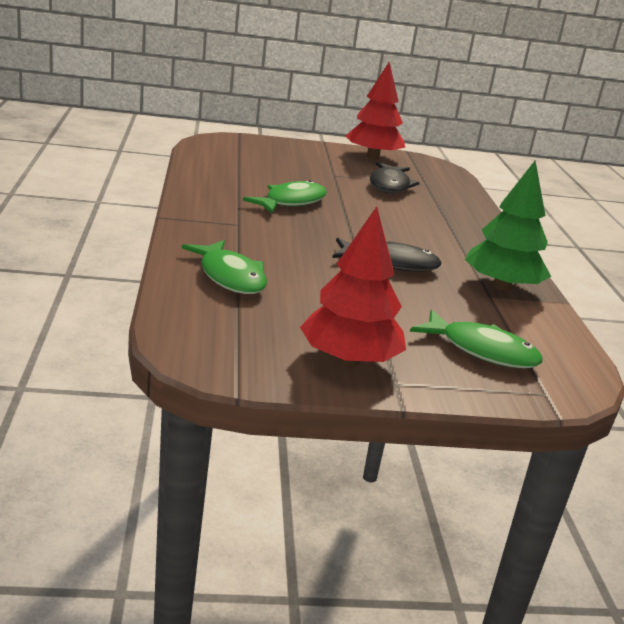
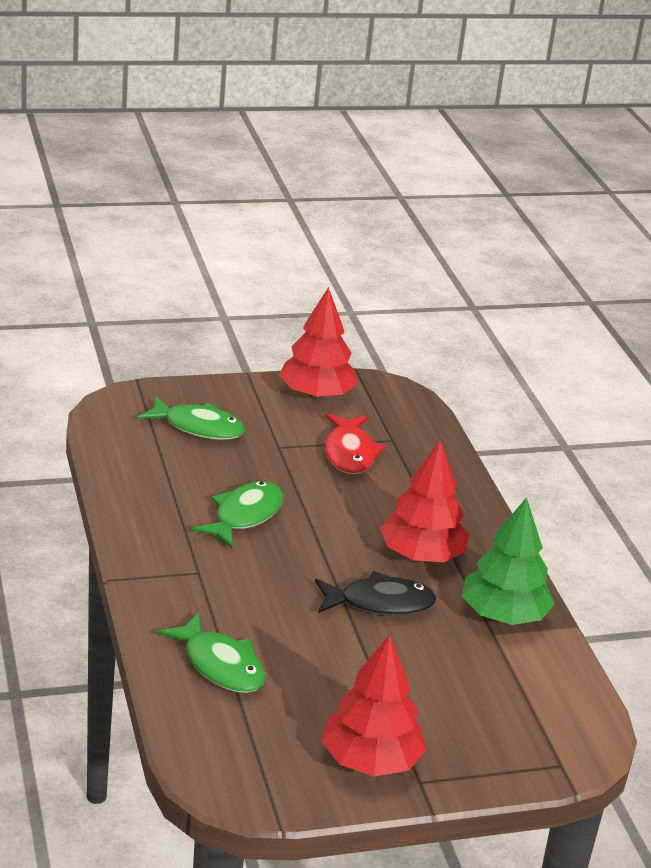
camera: 10 degrees left, 5 degrees up
black fish [370,162,419,193] -> red fish [325,414,386,474]
green fish [410,309,542,368] -> green fish moved to [137,396,245,440]
none -> red tree [380,440,469,562]

